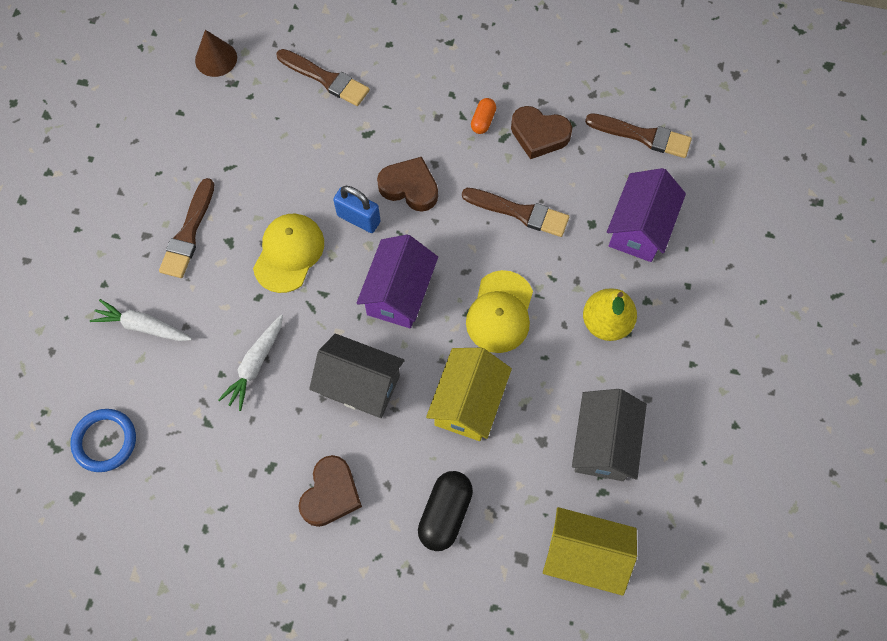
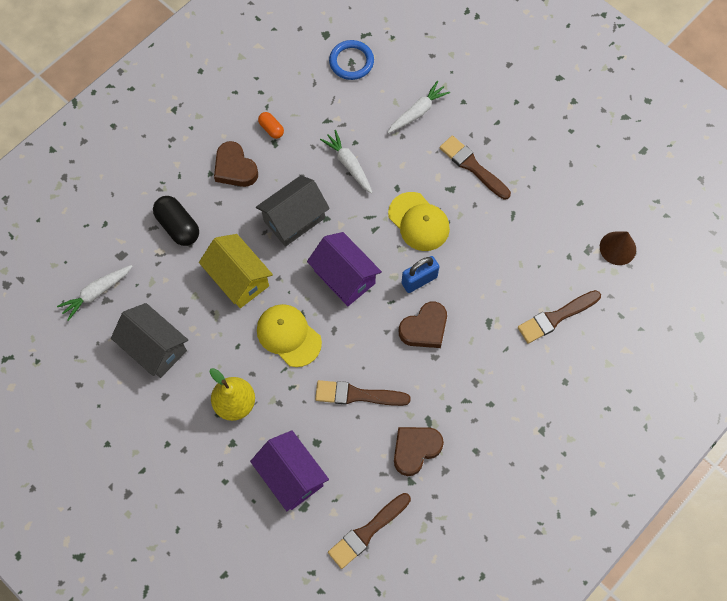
camera: 120 degrees right, 0 degrees up
brown brush [462,188,569,237] -> brown brush turned 45 degrees clockwise [315,380,411,406]
orange capsule [471,98,496,134] -> orange capsule moved to [258,112,284,139]
yellow house [543,507,637,596] -> white carrot [57,265,132,321]

